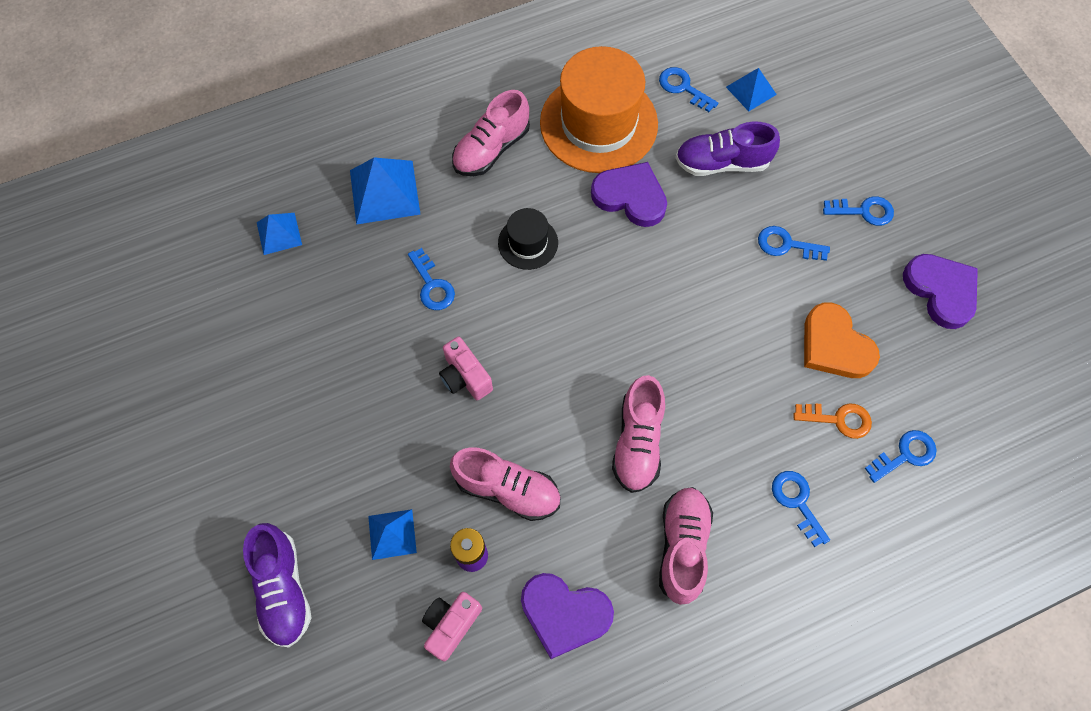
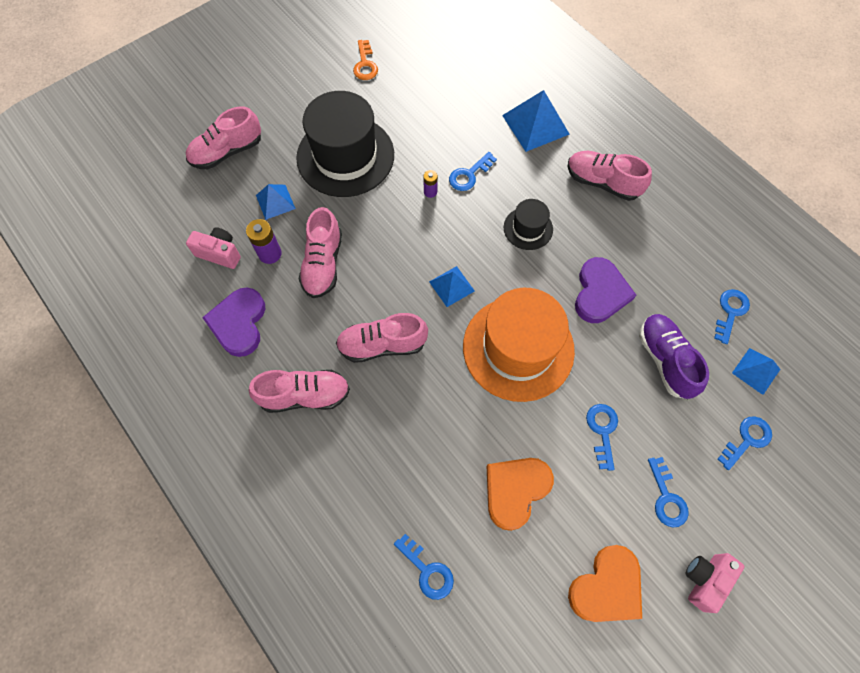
camera: 75 degrees right, 0 degrees up
purple shoe [243,523,311,648] -> pink shoe [186,106,261,169]
blue pyramid [257,213,302,255] -> blue pyramid moved to [429,266,475,307]
pink camera [439,337,493,400] -> pink camera moved to [686,553,744,613]
orange hat [540,46,658,173] -> orange hat moved to [463,288,575,402]
blue key [772,471,830,547] -> blue key moved to [718,416,772,470]
orange key [794,403,872,439] -> orange key moved to [353,40,378,80]
purple heart [903,254,978,329] -> orange heart [568,545,642,622]
none -> black hat [296,91,394,197]
none -> purple battery [423,170,438,198]

